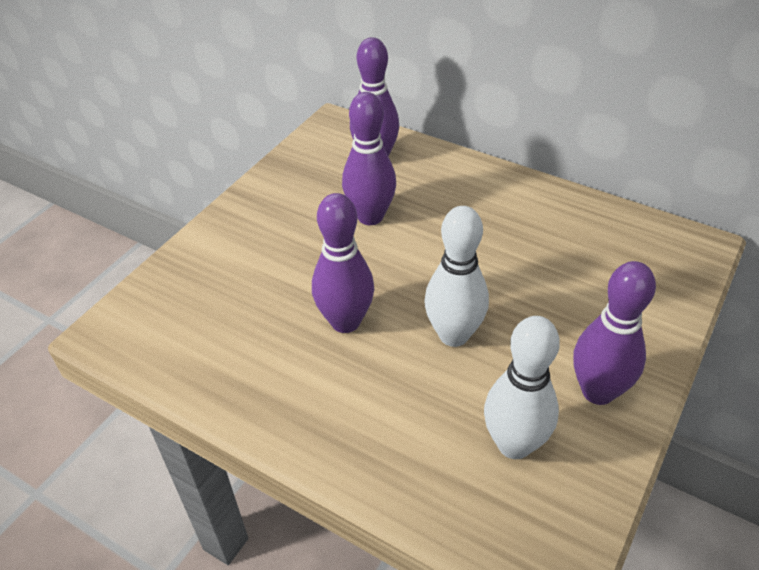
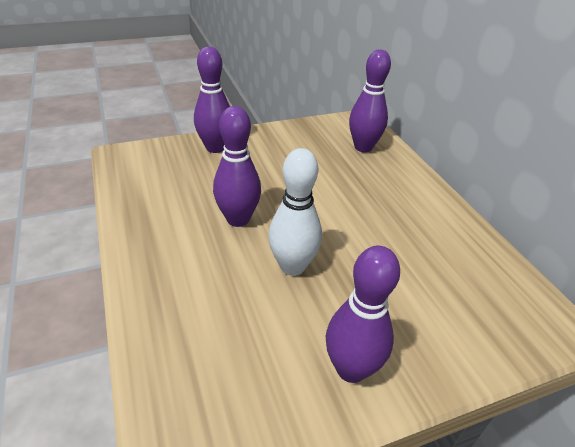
camera: 35 degrees right, 5 degrees down
purple bowling pin [342,92,396,225] -> purple bowling pin moved to [194,46,230,153]
white bowling pin [484,316,560,459] -> none

